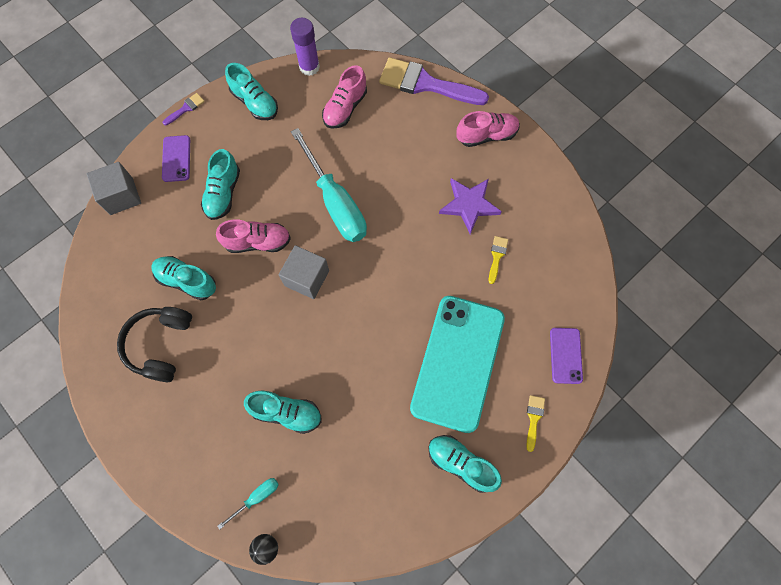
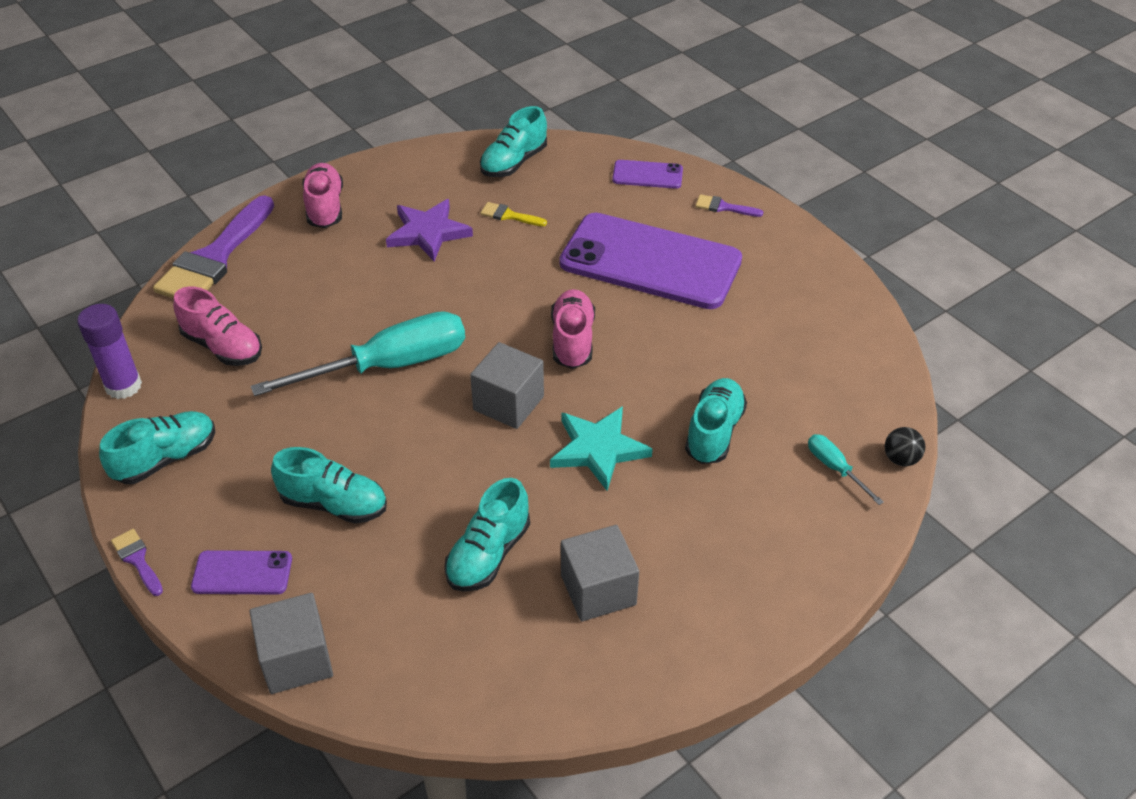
camera: 85 degrees left, 25 degrees down
black headphones [117,307,192,382] -> grey cube [561,525,639,622]
pink shoe [216,219,291,253] -> pink shoe moved to [551,289,595,369]
turquoise phone [410,296,505,433] -> purple phone [560,213,742,309]
turquoise shoe [428,435,502,493] -> turquoise shoe moved to [480,106,547,177]
yellow brush [526,395,545,452] -> purple brush [695,194,763,217]
none -> turquoise star [550,406,653,491]

